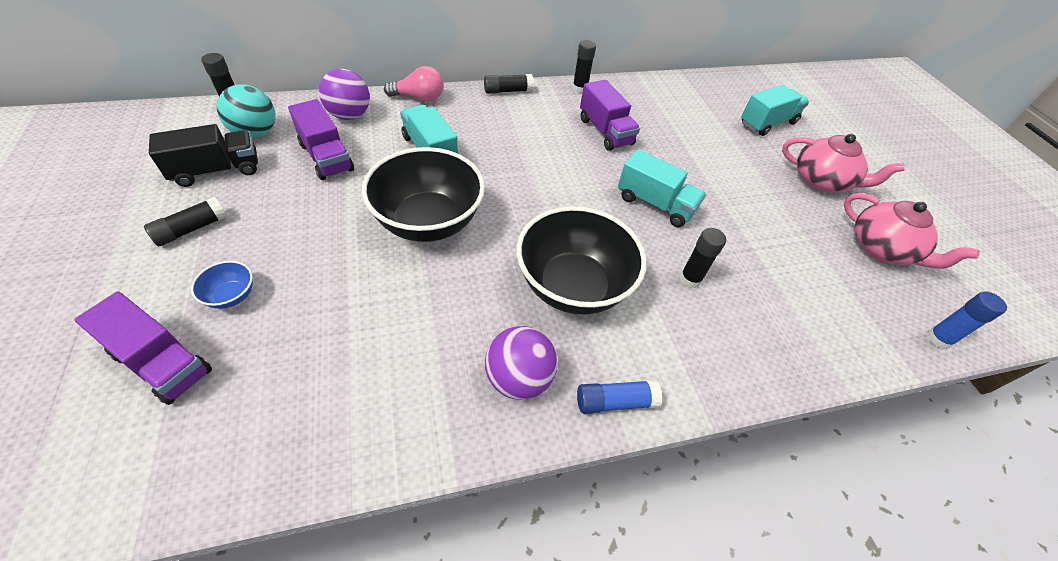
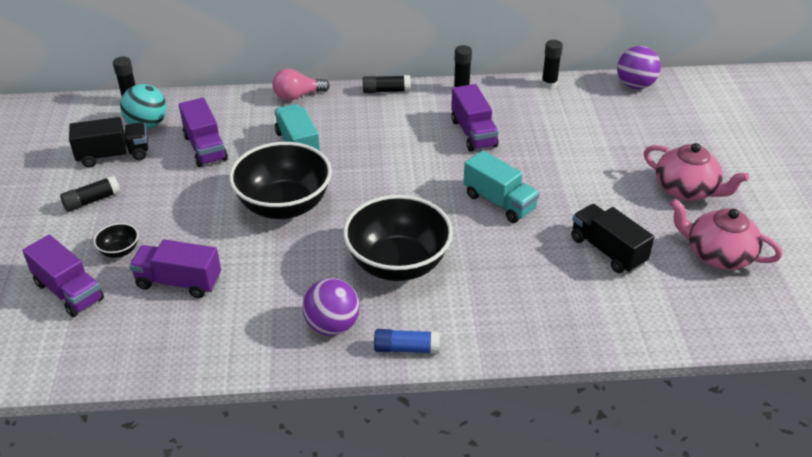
camera: 15 degrees right, 10 degrees down
blue bowl [191,261,253,309] -> black bowl [94,223,138,258]
purple ball [319,69,370,120] -> purple ball moved to [617,46,661,89]
pink light bulb [384,66,444,102] -> pink light bulb turned 150 degrees clockwise [272,69,330,101]
black glue stick [680,228,726,288] -> black glue stick moved to [541,40,563,89]
turquoise truck [741,85,809,136] -> none
pink teapot [844,193,980,269] -> pink teapot turned 150 degrees clockwise [670,199,782,270]
blue glue stick [926,291,1007,350] -> none
none -> purple truck [129,239,221,298]
none -> black truck [571,204,654,273]

